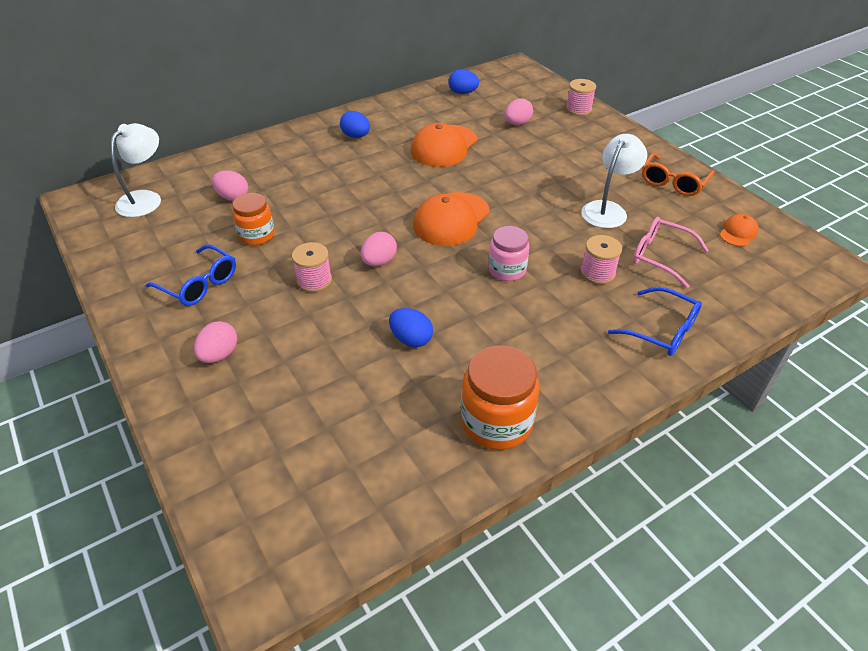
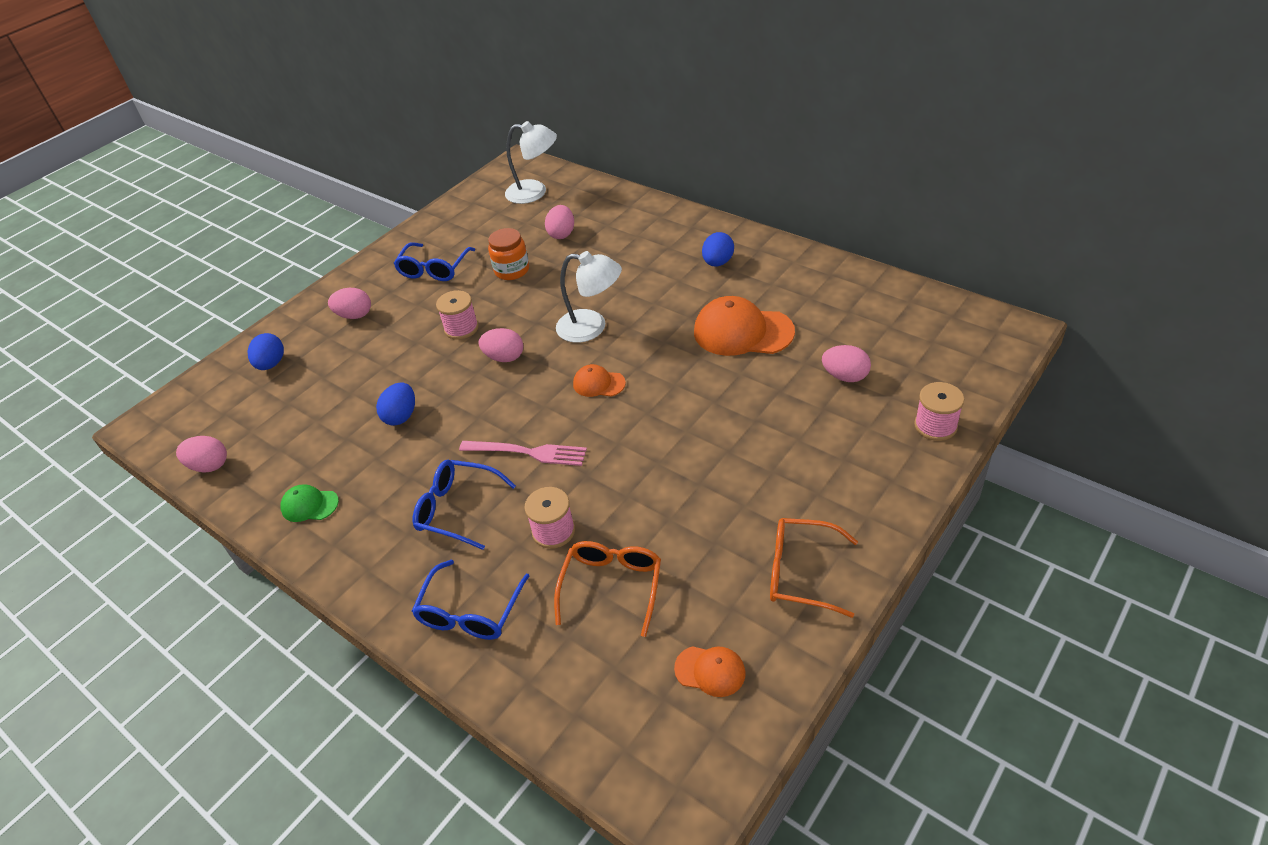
camera: 75 degrees right, 0 degrees up
orange cap [413,192,490,246] -> orange cap [573,364,626,397], size x0.51
blue egg [448,69,479,94] -> blue egg moved to [247,333,284,370]
orange jar [461,346,539,450] -> green cap [280,485,339,522]
pink jar [488,226,530,281] -> pink fork [459,441,587,466]
white lamp [581,134,647,228] -> white lamp moved to [556,251,622,343]
pink glasses [633,217,709,288] -> orange glasses [554,541,661,637]
none -> pink egg [176,436,227,473]
none -> blue glasses [413,460,516,550]

